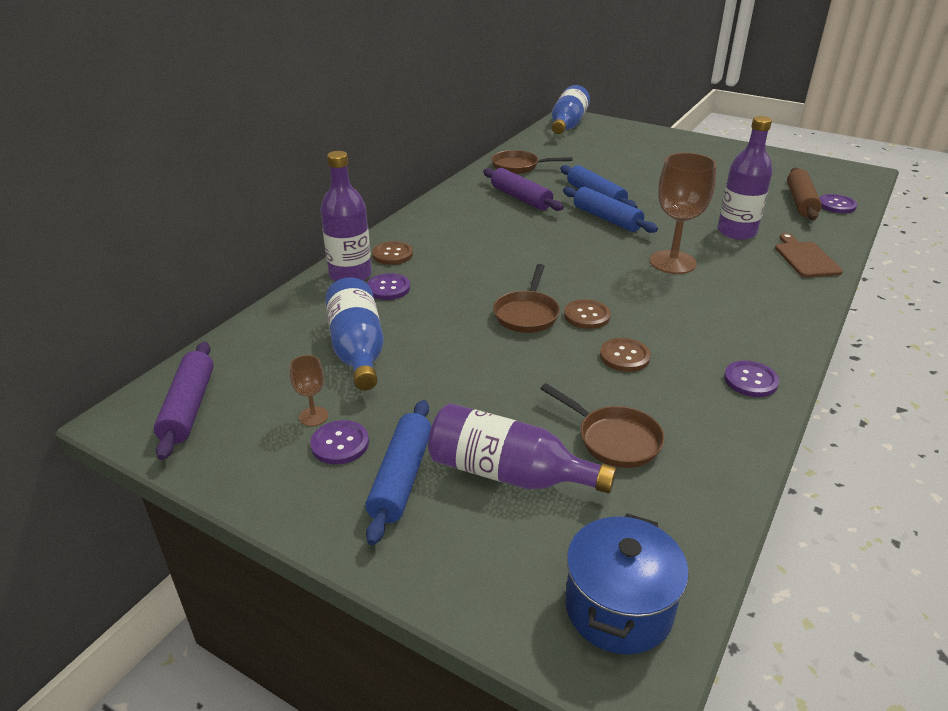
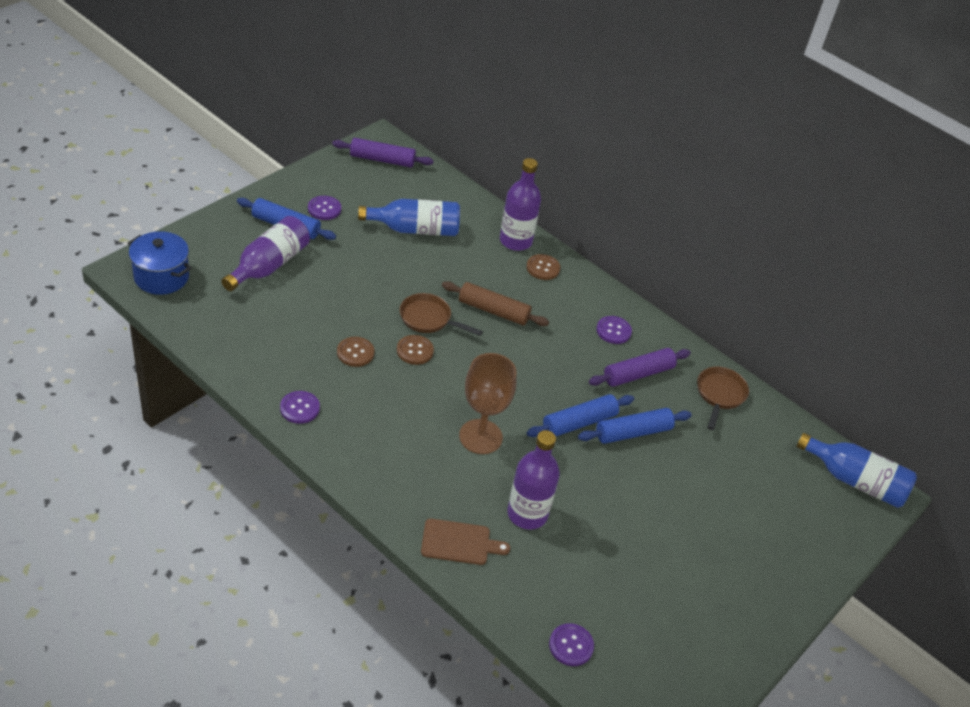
camera: 95 degrees right, 10 degrees up
brown goblet [290,355,328,426] -> none
purple button [367,273,410,300] -> purple button moved to [596,316,632,344]
brown pan [540,383,665,468] -> none
brown rolling pin [787,168,822,220] -> brown rolling pin moved to [442,281,549,326]

